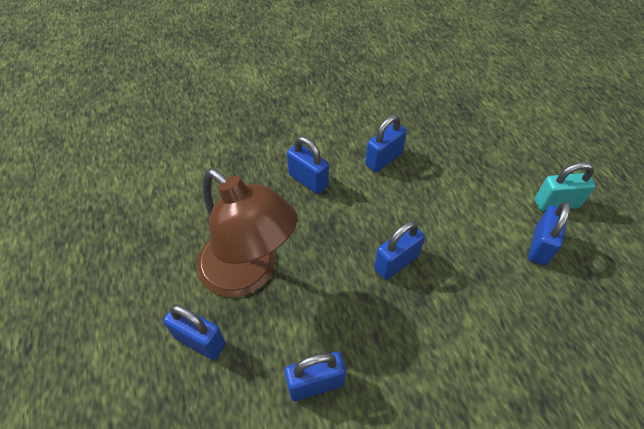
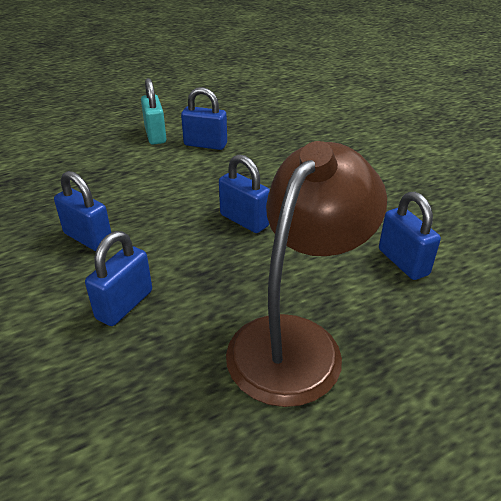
camera: 100 degrees left, 15 degrees down
blue padlock [163,304,226,360] -> none

